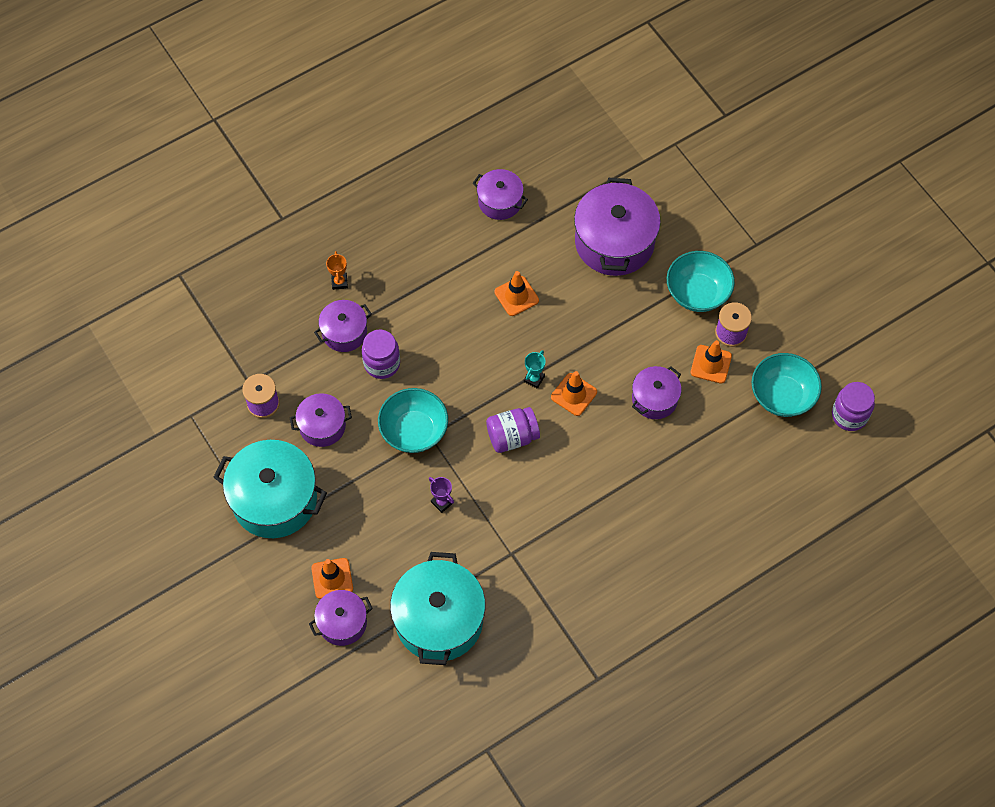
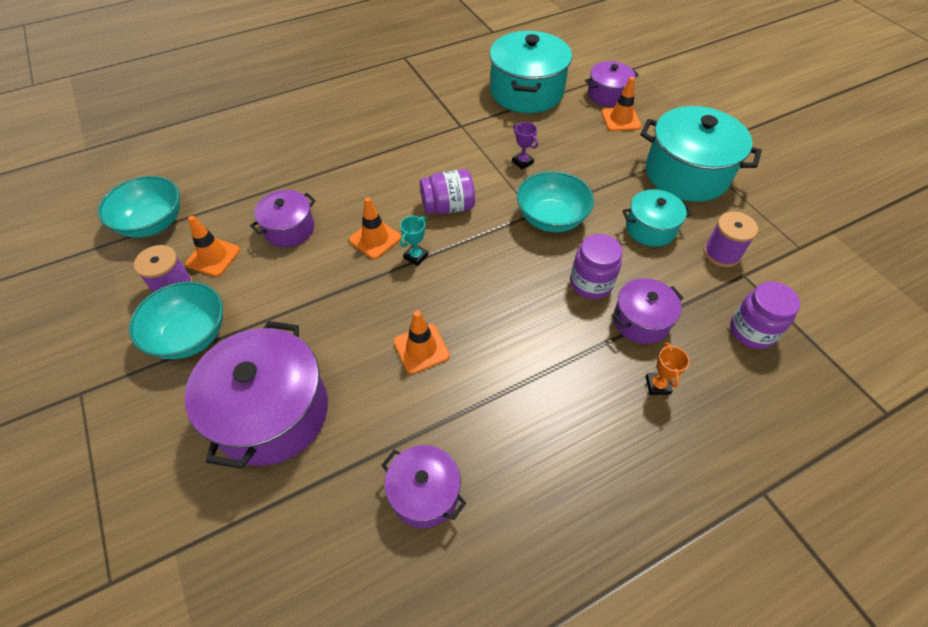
camera: 175 degrees left, 10 degrees down
purple pot [290,393,352,447] -> turquoise pot [622,189,692,247]
purple jar [832,382,875,431] -> purple jar moved to [730,281,800,349]

